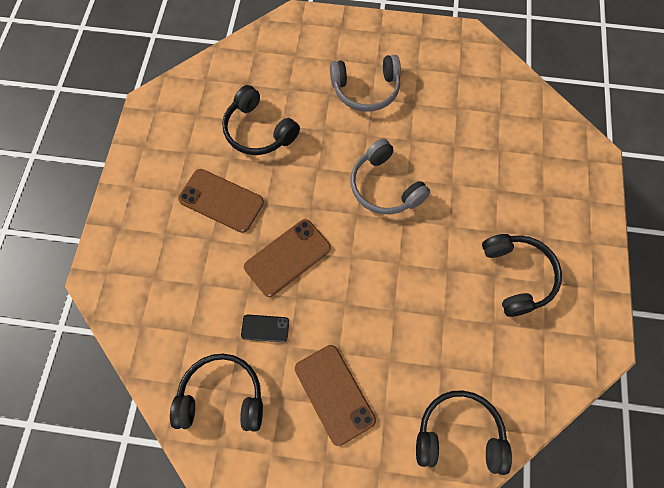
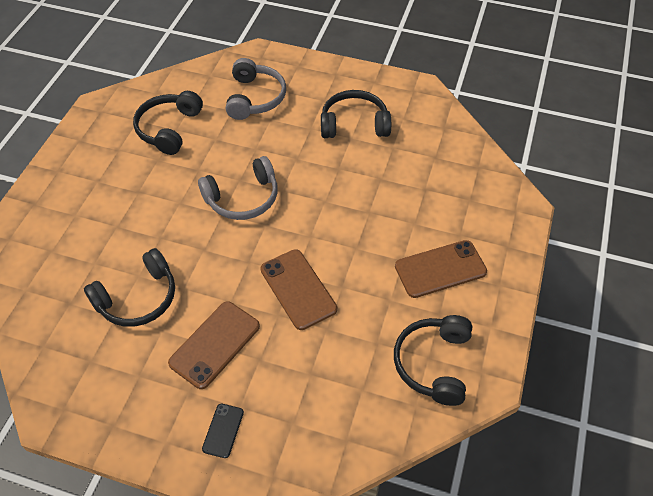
camera: 80 degrees left, 15 degrees down
black phone [241,314,289,342] -> black phone moved to [202,404,244,458]
grey headphones [330,55,401,112] -> grey headphones moved to [226,58,286,120]
black headphones [416,390,512,475] -> black headphones moved to [133,91,203,155]

